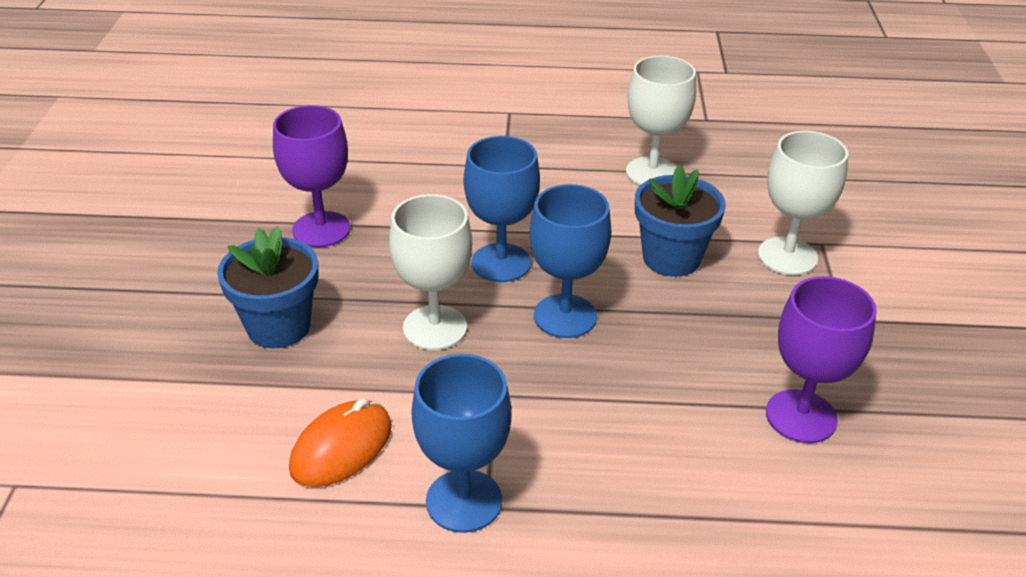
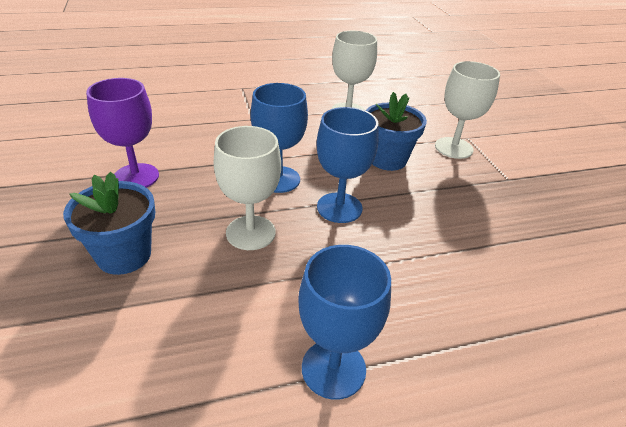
camera: 20 degrees left, 0 degrees up
orange mouse [289,398,392,487] -> none
purple goblet [766,276,877,443] -> none

